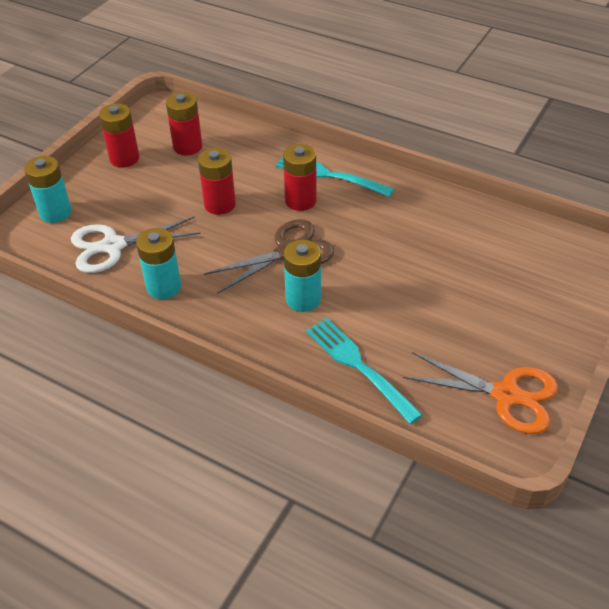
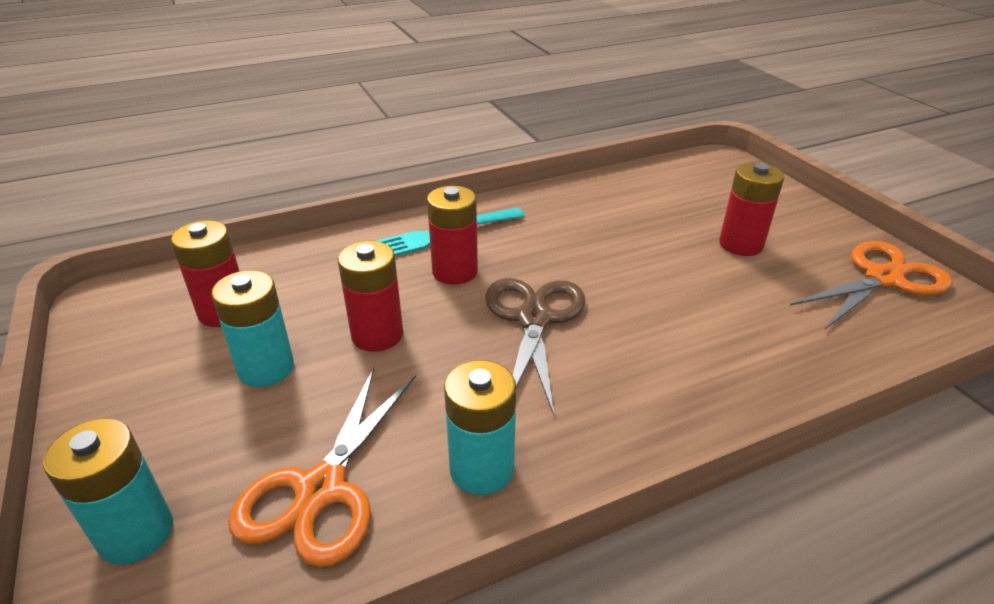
camera: 55 degrees left, 10 degrees down
white scissors [71,216,201,273] -> orange scissors [228,367,416,567]
red battery [99,103,139,168] -> red battery moved to [719,162,784,256]
turquoise battery [283,240,321,312] -> turquoise battery moved to [211,270,294,387]
turquoise fork [306,318,423,424] -> none

